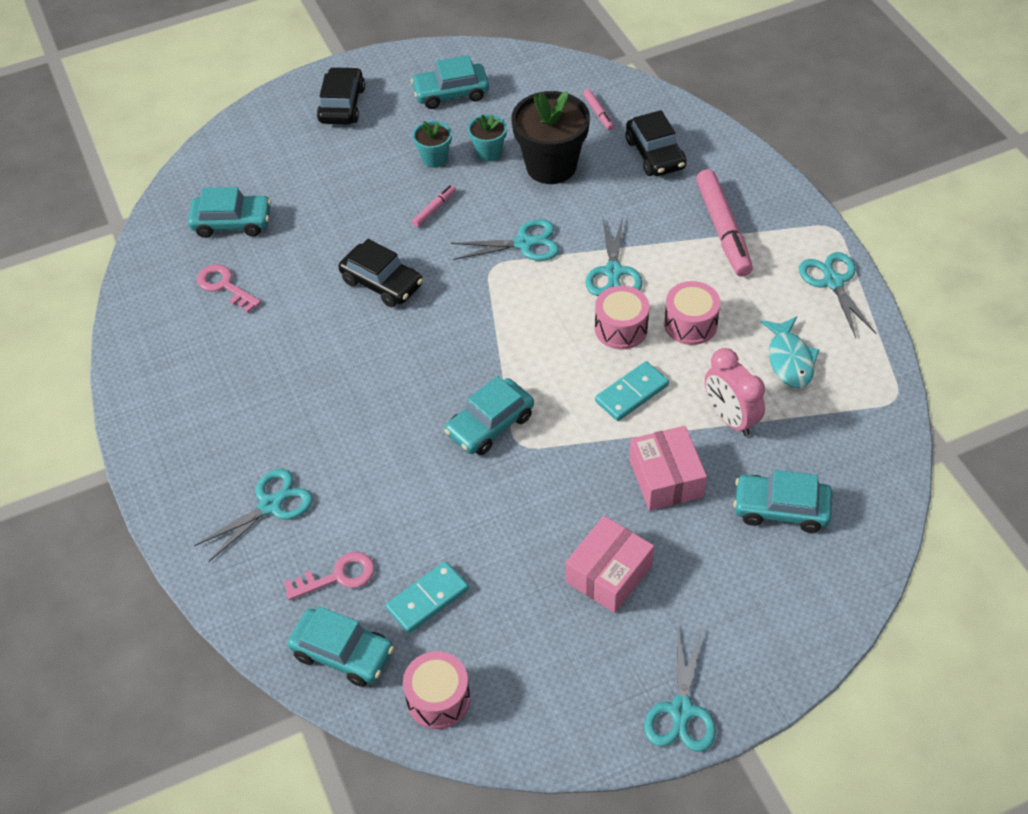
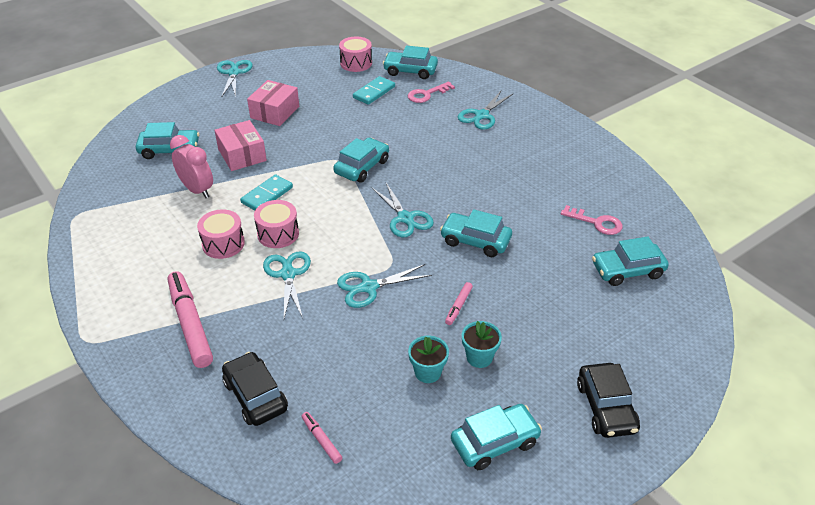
camera: 165 degrees right, 10 degrees down
black car [339,239,423,307] -> turquoise car [440,209,512,257]
black flower pot [511,91,590,184] -> none
turquoise fish [760,317,820,388] -> none
turquoise scissors [799,252,876,338] -> turquoise scissors moved to [372,183,434,237]

